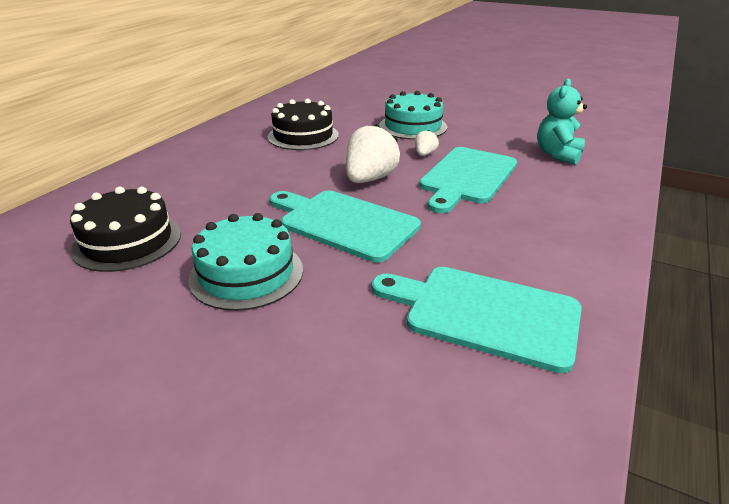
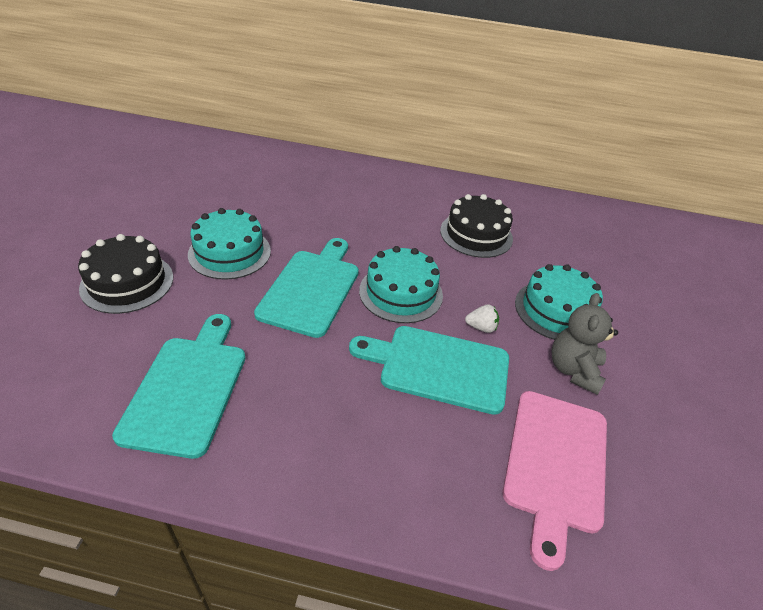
camera: 70 degrees right, 10 degrees up
black cake [70,187,181,272] -> black cake moved to [78,234,173,314]
white strawberry [346,124,400,183] -> turquoise cake [359,246,443,323]
turquoise teddy bear [537,78,587,165] -> pink cutting board [503,391,607,571]
none -> grey teddy bear [551,293,618,395]

